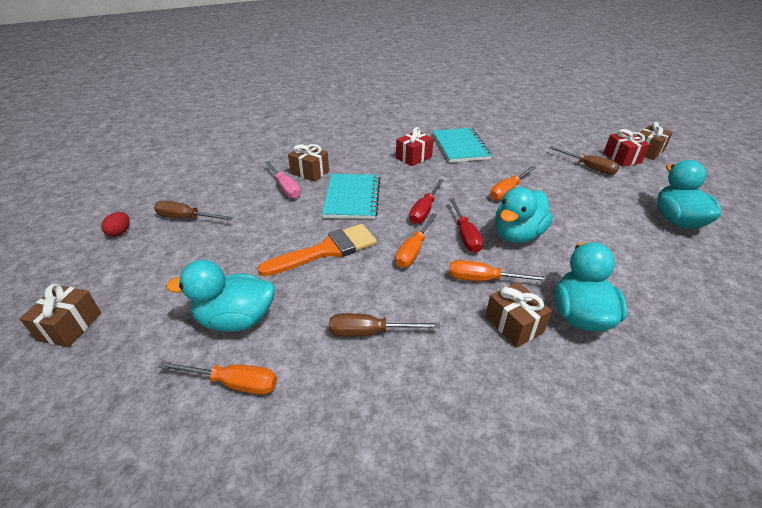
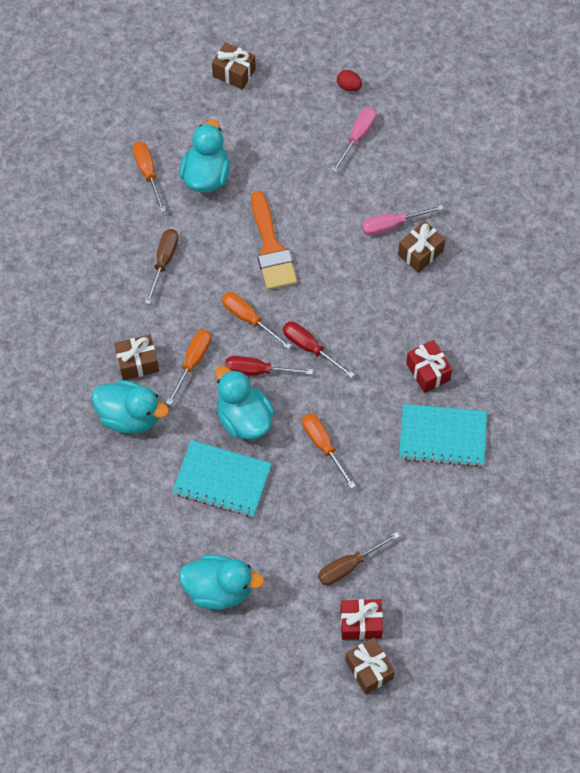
camera: 105 degrees right, 25 degrees up
brown screwdriver [154,201,233,221] -> pink screwdriver [331,107,377,172]
orange screwdriver [158,361,277,395] -> orange screwdriver turned 135 degrees clockwise [133,142,166,212]
turquoise notebook [322,174,380,219] -> turquoise notebook moved to [172,440,272,517]

